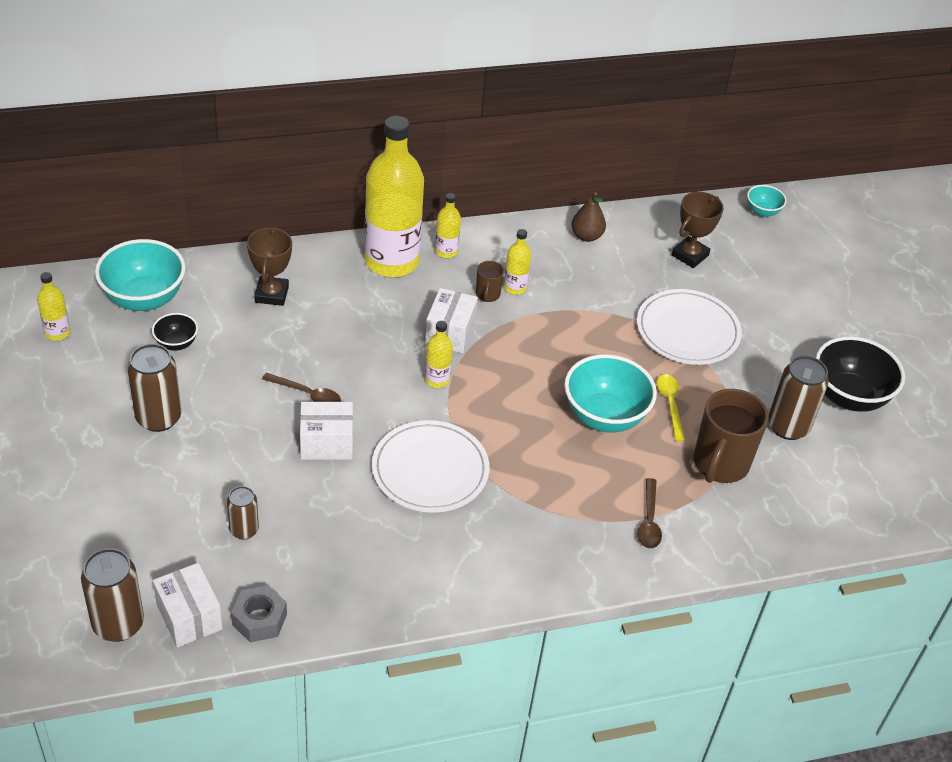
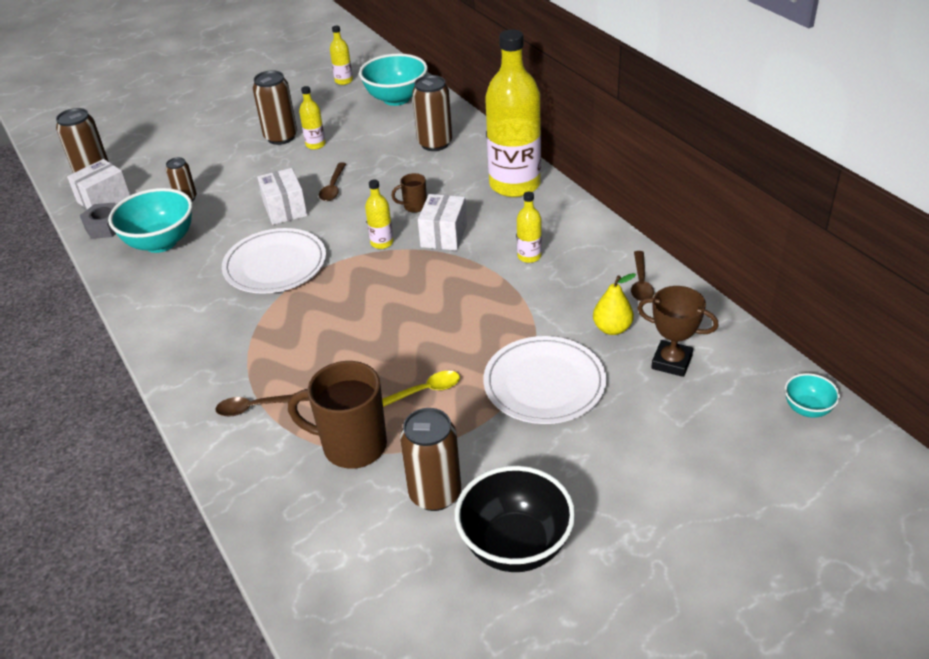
camera: 80 degrees right, 5 degrees down
black bowl [152,313,198,351] -> none
brown trophy [247,227,292,306] -> brown can [412,75,452,151]
white box [425,288,478,353] -> white box turned 75 degrees counterclockwise [418,194,467,251]
yellow bottle [435,193,461,258] -> yellow bottle moved to [299,86,326,150]
brown mug [476,261,504,302] -> brown mug moved to [391,173,427,213]
turquoise bowl [564,354,657,432] -> turquoise bowl moved to [108,188,193,253]
brown pear [571,192,606,242] -> brown spoon [631,251,654,301]
none -> yellow pear [593,273,636,335]

